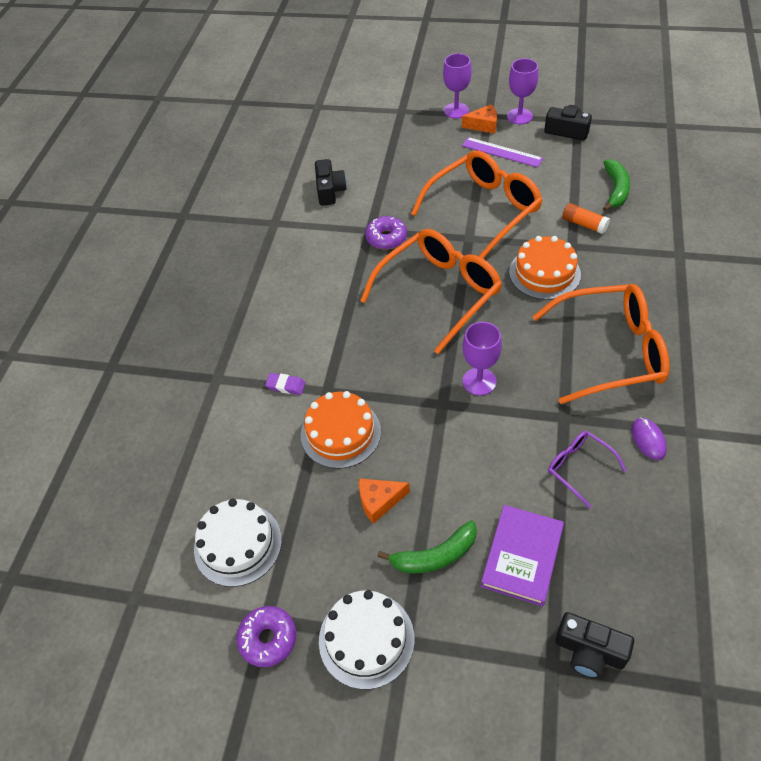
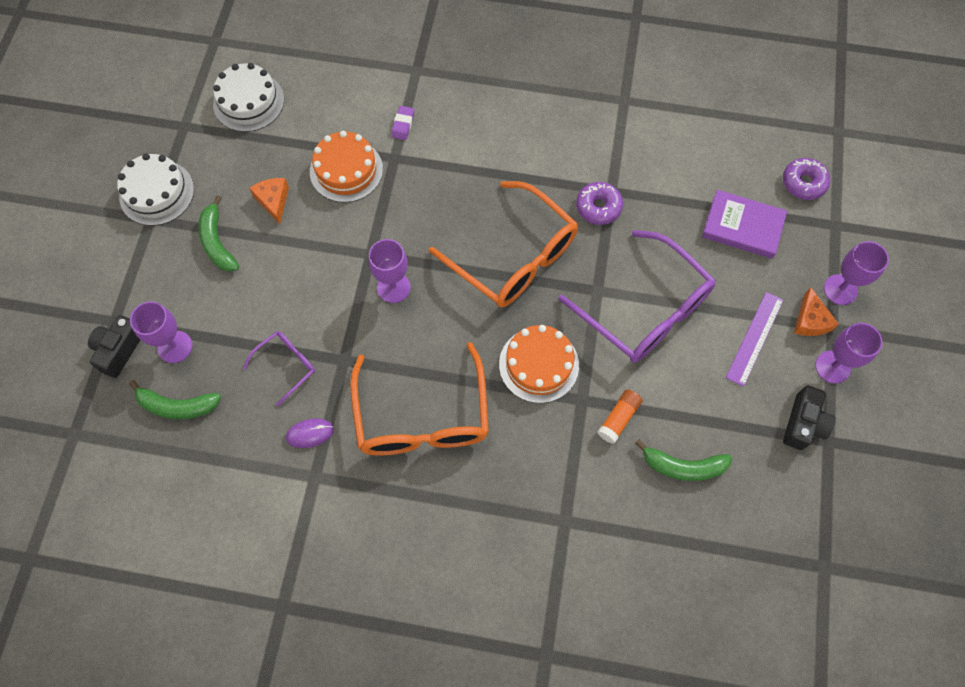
camera: 85 degrees right, 15 degrees up
purple donut [236,606,296,667] -> purple donut moved to [783,158,830,200]
black camera [315,159,347,206] -> none
orange glasses [411,150,543,259] -> purple glasses [558,230,715,363]
purple book [481,505,564,606] -> purple book moved to [702,190,787,259]
none -> green banana [129,380,221,419]
none -> purple goblet [130,301,192,363]

